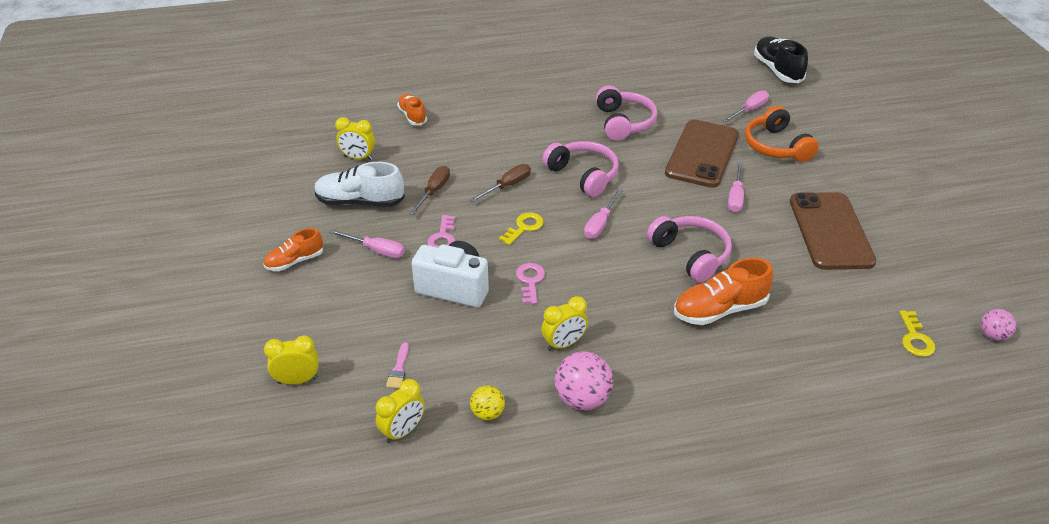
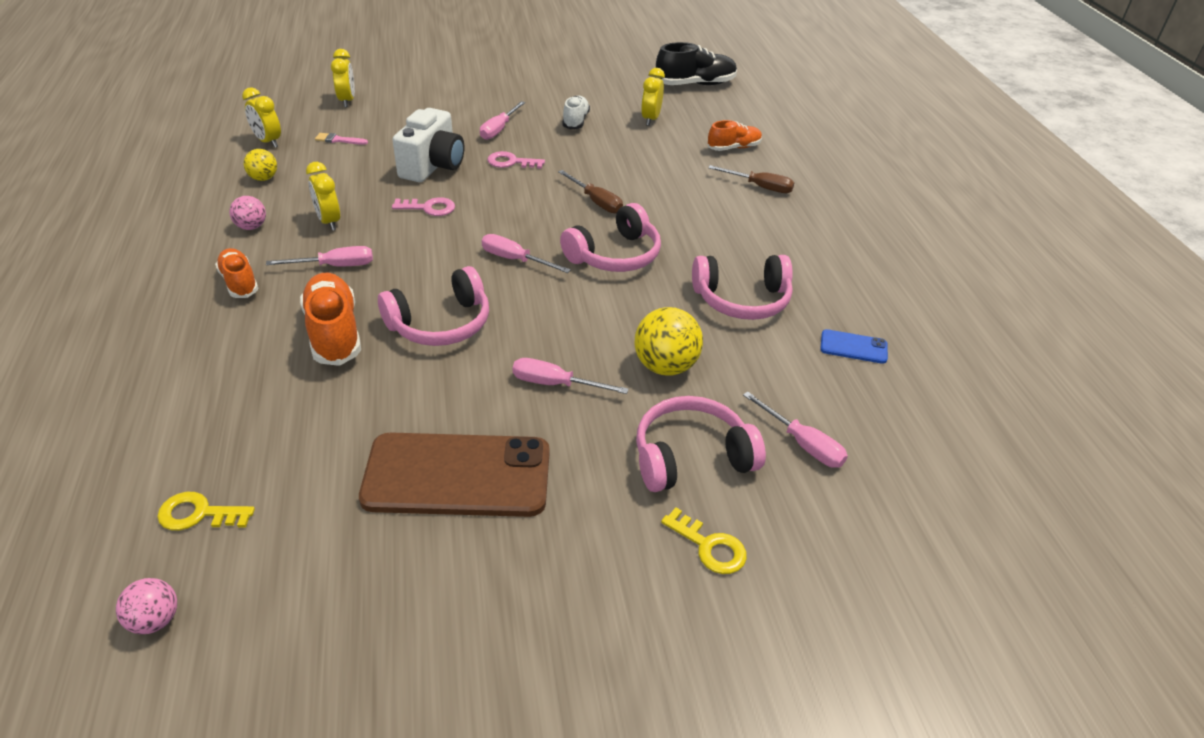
camera: 90 degrees right, 0 degrees up
orange shoe [263,228,323,271] -> orange shoe moved to [215,248,258,298]
white shoe [314,162,405,207] -> white shoe [562,96,590,130], size x0.63
brown screwdriver [409,166,450,215] -> brown screwdriver moved to [708,165,795,193]
yellow key [499,212,544,245] -> yellow key moved to [661,507,747,574]
pink ball [555,351,613,411] -> pink ball [229,196,266,230], size x0.59
brown phone [665,120,739,188] -> yellow ball [635,307,703,376]
orange headphones [745,106,819,162] -> pink headphones [636,396,766,492]
black shoe [754,37,808,83] -> black shoe moved to [656,42,737,85]
none -> pink screwdriver [266,246,373,266]
none -> blue phone [820,329,888,364]

